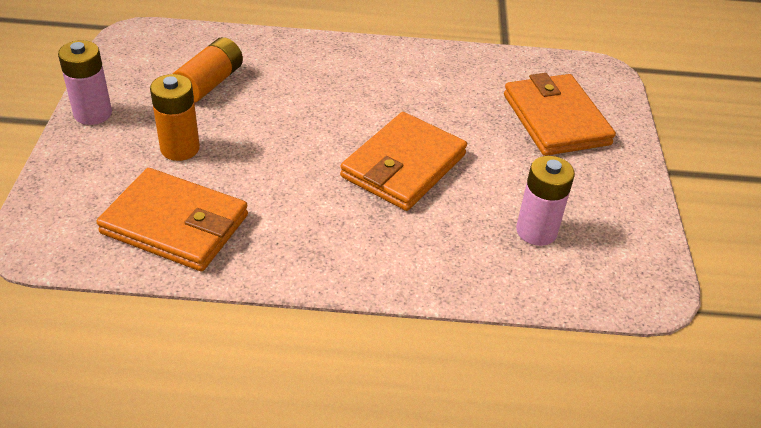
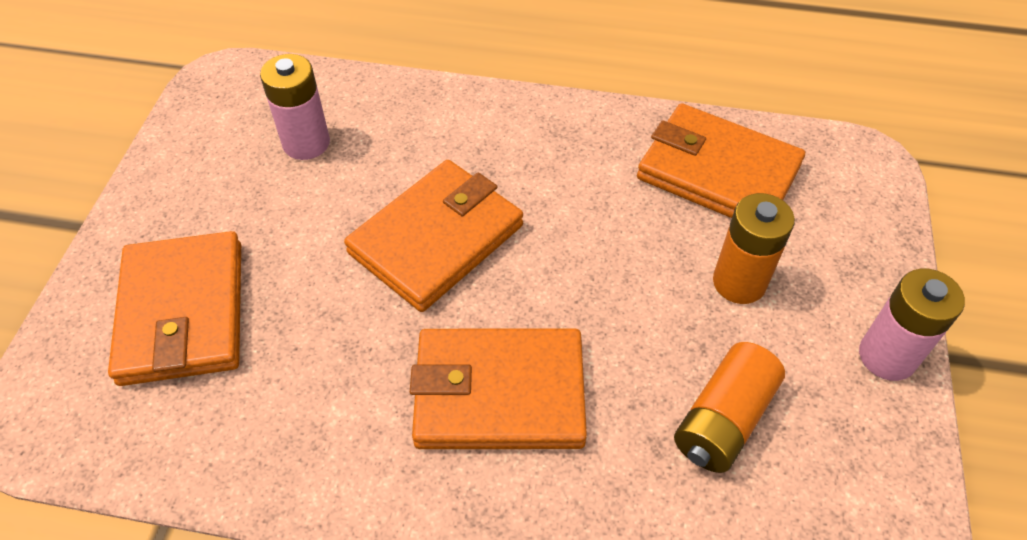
camera: 170 degrees left, 10 degrees up
none -> orange wallet [410,328,587,449]

